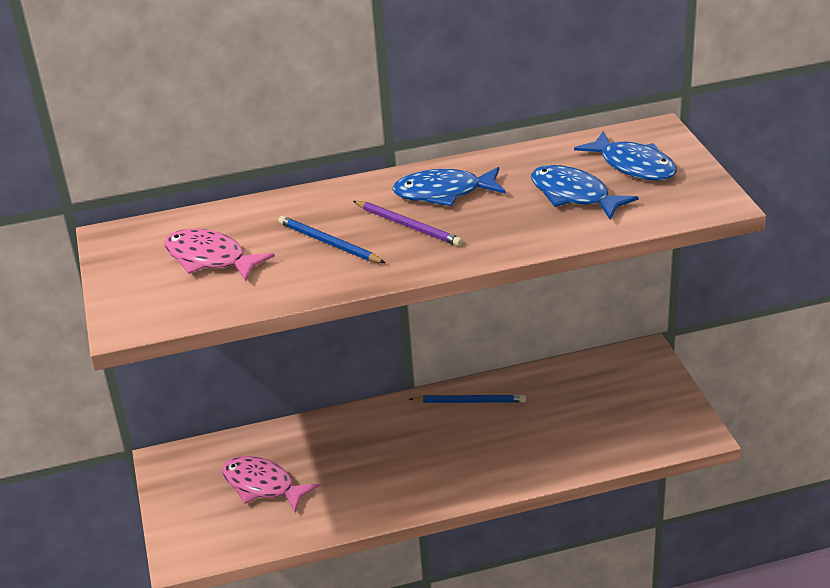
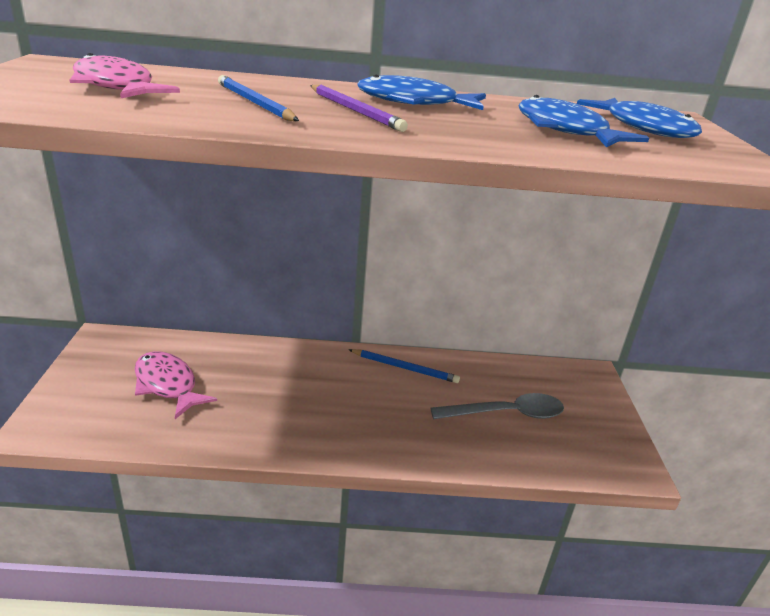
camera: 10 degrees right, 5 degrees down
none -> grey spoon [430,393,564,419]

